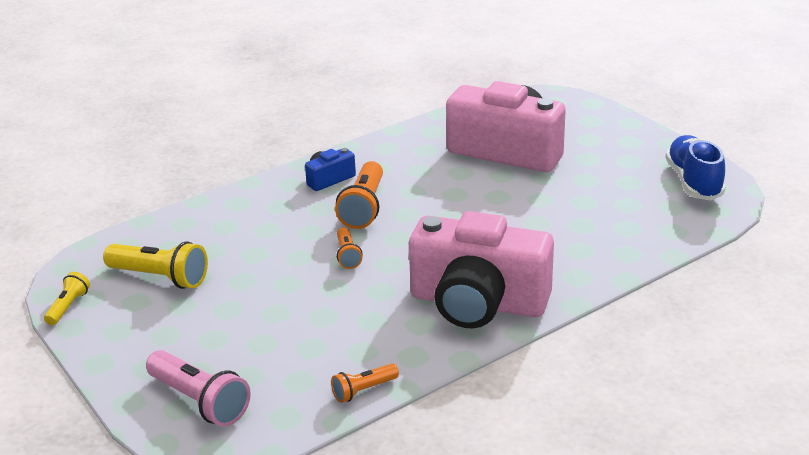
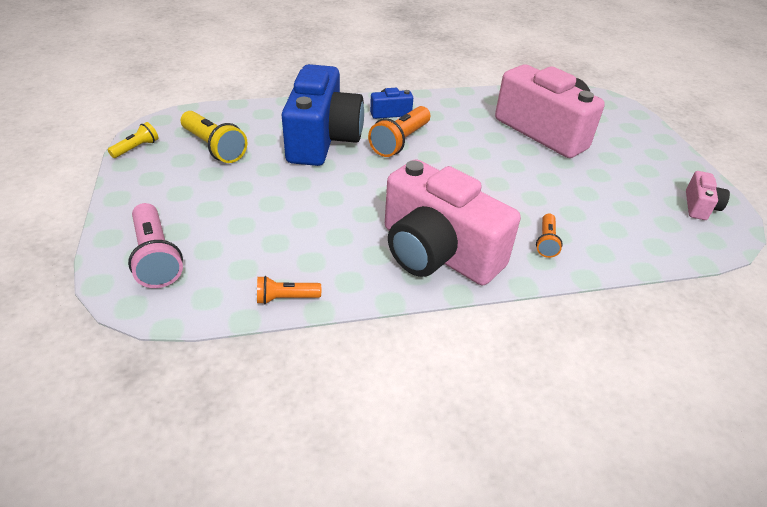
camera: 20 degrees right, 10 degrees up
orange flashlight [337,227,363,269] -> orange flashlight moved to [536,213,563,258]
blue shoe [665,135,726,200] -> pink camera [686,171,730,220]
none -> blue camera [282,64,364,166]

